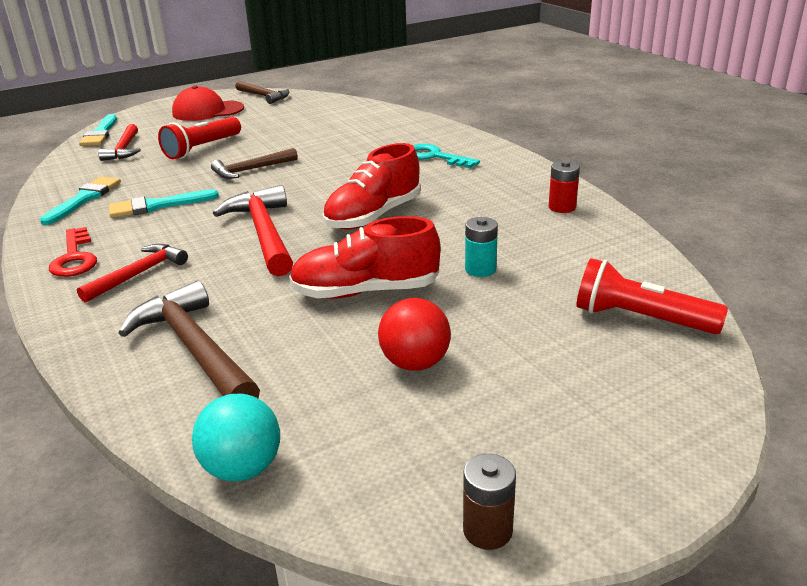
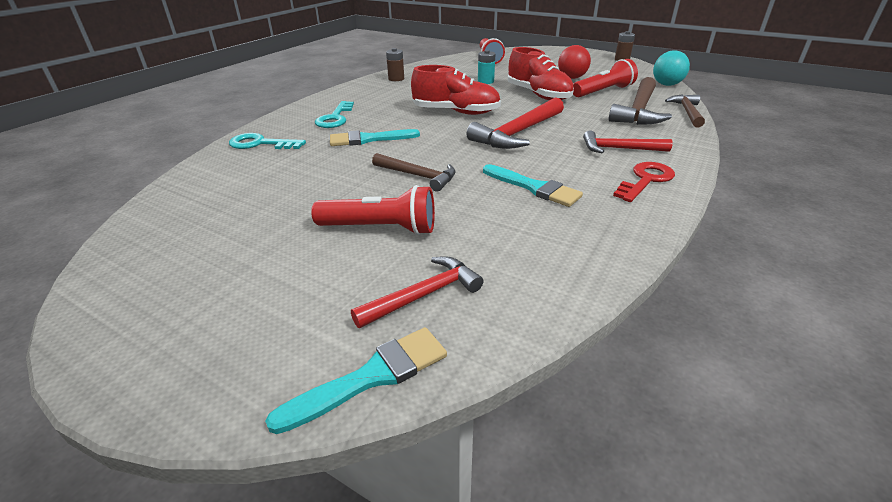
camera: 120 degrees left, 5 degrees up
turquoise brush [40,176,121,225] -> turquoise brush moved to [330,129,420,146]
red cap [172,85,244,121] -> none
brown hammer [235,81,289,104] -> brown hammer moved to [665,94,705,128]
red battery [549,161,580,213] -> brown battery [386,48,404,81]
none -> turquoise key [229,133,306,149]
none -> red flashlight [573,59,638,97]

